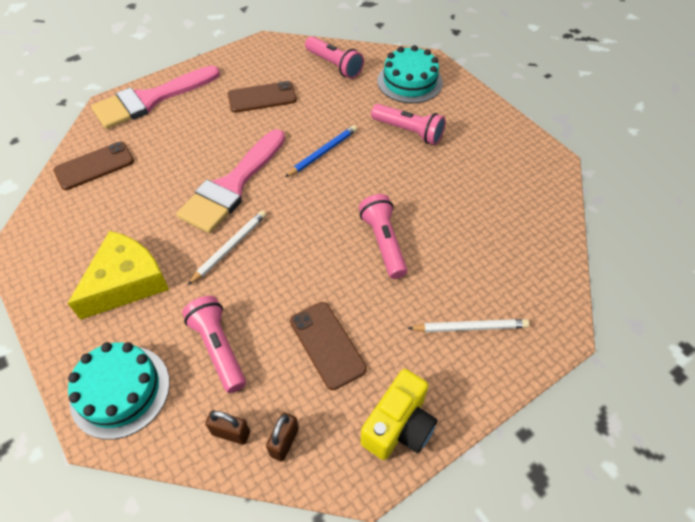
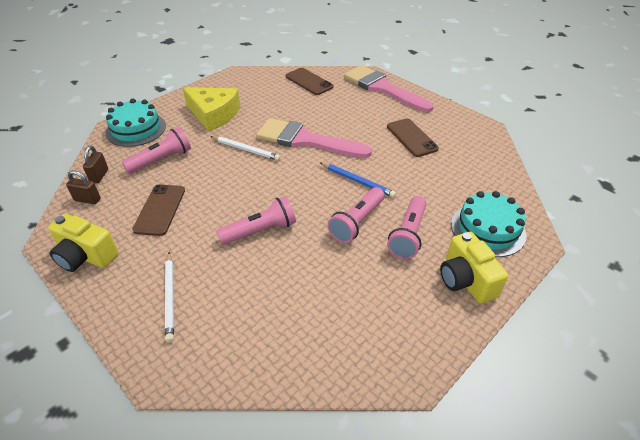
camera: 80 degrees right, 10 degrees down
brown phone [290,302,367,390] -> brown phone turned 45 degrees counterclockwise [132,184,185,236]
pink flashlight [305,36,364,79] -> pink flashlight moved to [327,187,384,243]
none -> yellow camera [440,232,508,304]

